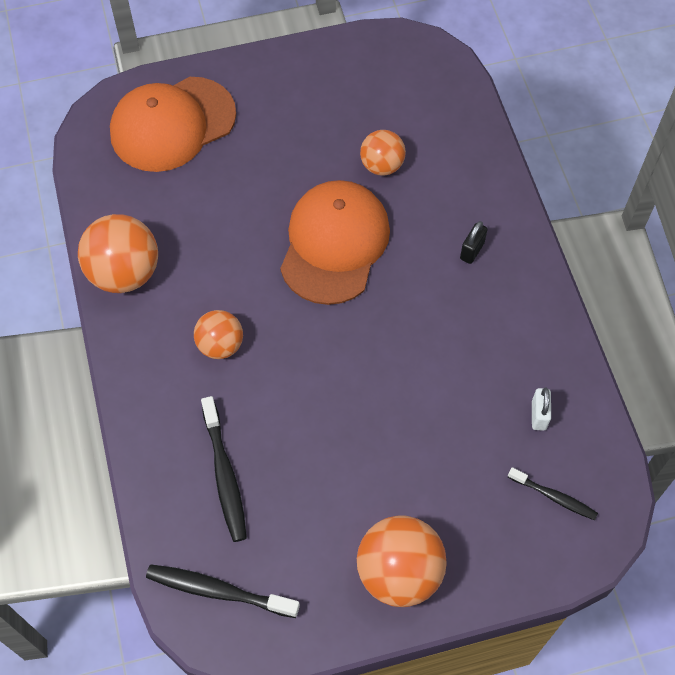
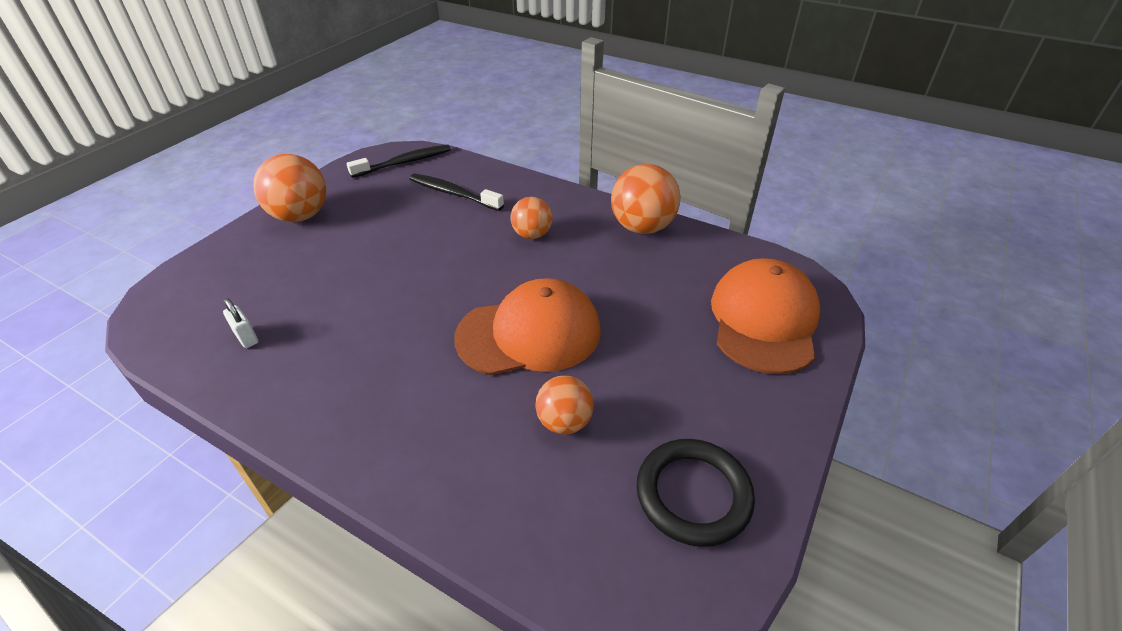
camera: 135 degrees right, 20 degrees down
orange cap [280,180,390,305] -> orange cap turned 75 degrees counterclockwise [454,278,601,375]
black padlock [460,221,488,264] -> none
black toothbrush [508,467,598,520] -> none
none -> black ring [636,439,755,547]

